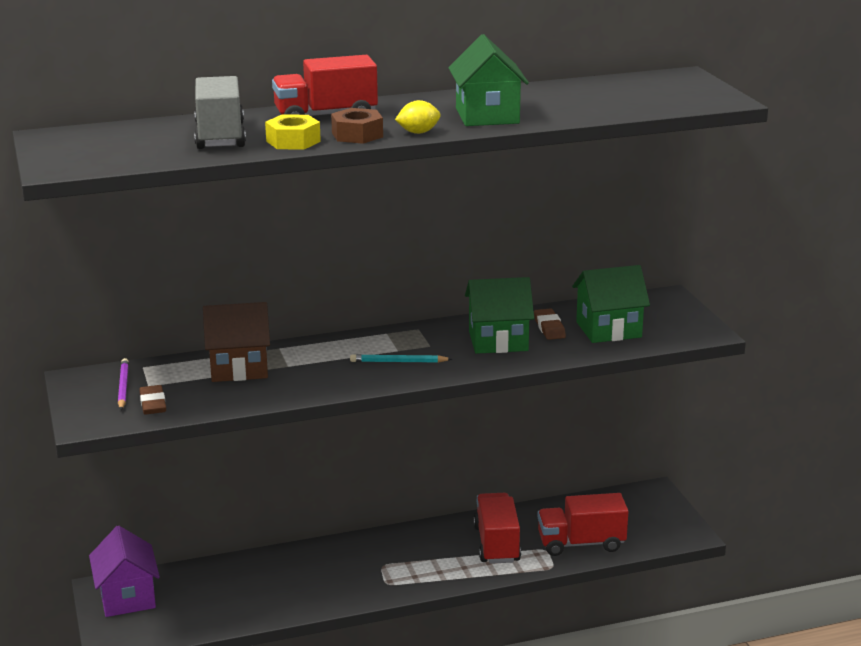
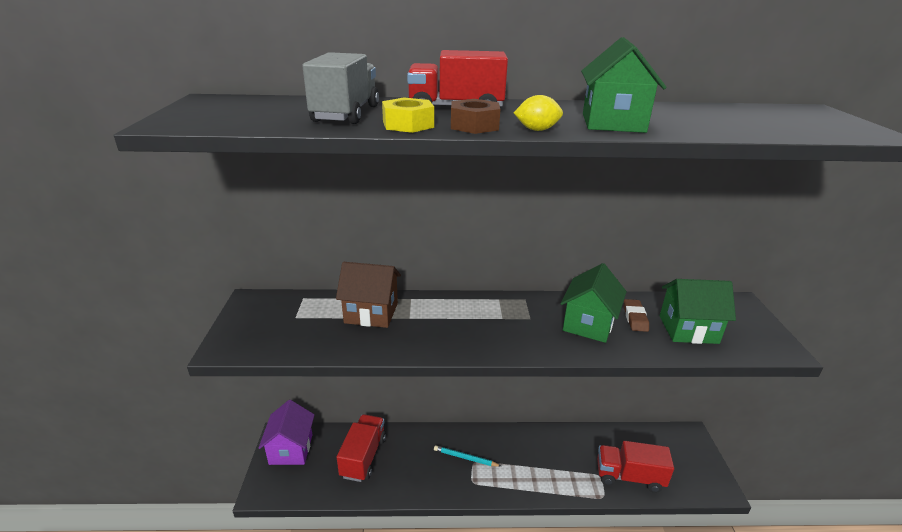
camera: 15 degrees right, 5 degrees up
purple pencil [118,358,129,410] -> none
brown eraser [139,385,166,415] -> none
turquoise pencil [350,354,452,363] -> turquoise pencil moved to [434,445,501,467]
green house [465,277,534,354] -> green house turned 75 degrees counterclockwise [560,263,627,343]
red truck [473,493,521,564] -> red truck moved to [336,414,386,482]

